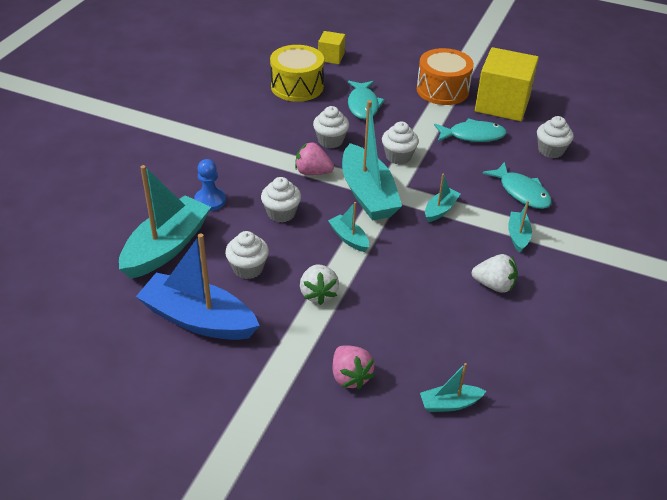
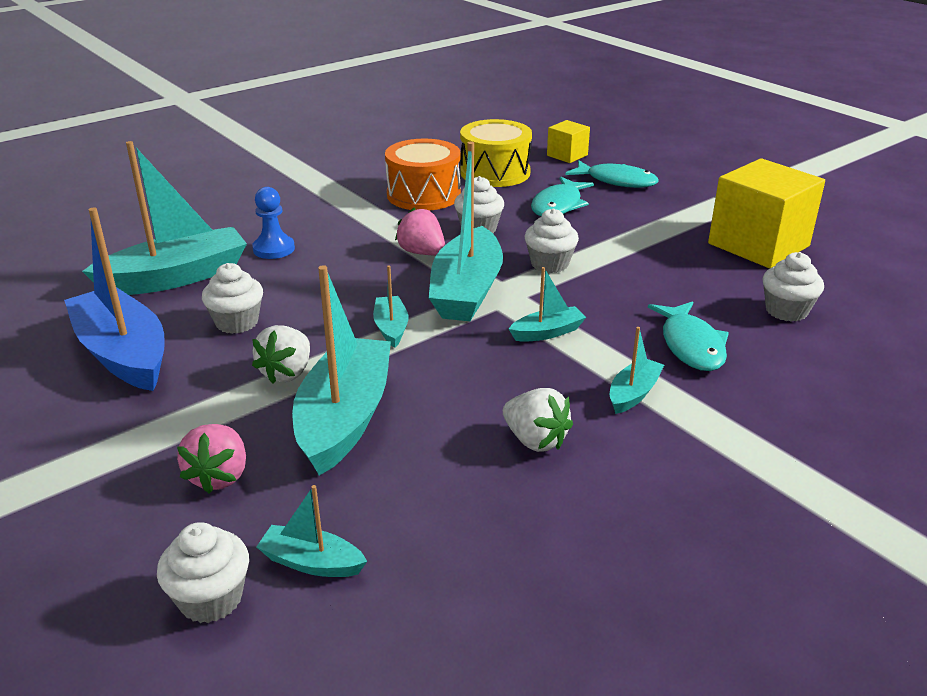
camera: 30 degrees right, 10 degrees down
white cupcake [261,177,301,223] -> white cupcake moved to [157,522,249,623]
orange drum [417,48,474,105] -> orange drum moved to [385,139,461,211]
turquoise fish [434,118,507,142] -> turquoise fish moved to [565,160,659,188]
none -> turquoise boat [292,265,391,476]

